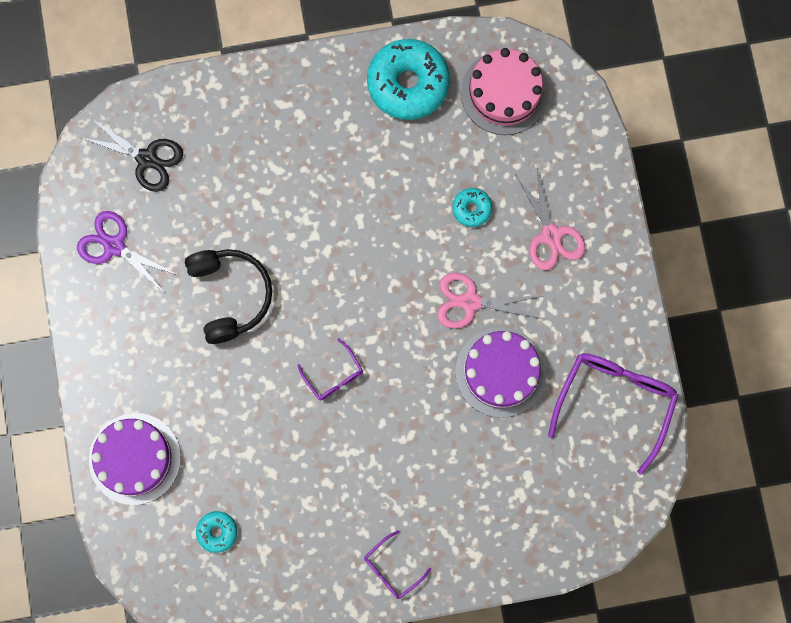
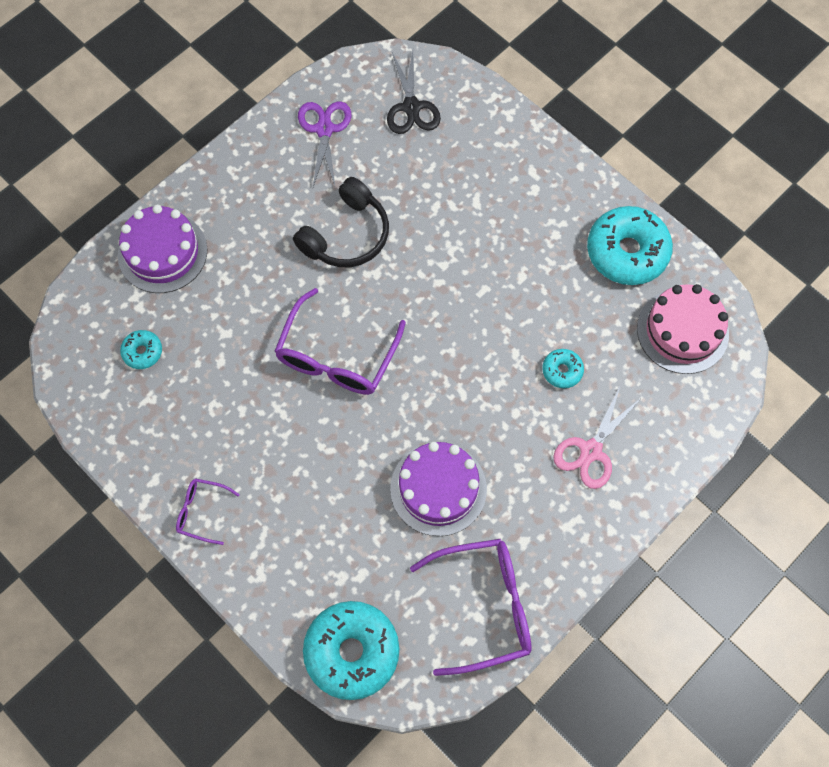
camera: 55 degrees right, 10 degrees down
purple glasses [297,338,363,400] -> purple glasses [274,288,406,395], size x1.99
pink scissors [437,273,542,329] -> none
none -> turquoise donut [303,601,399,700]

